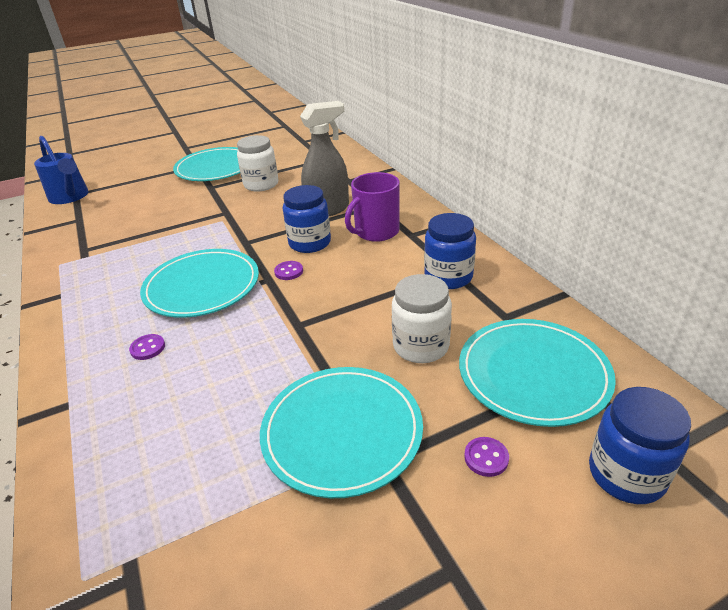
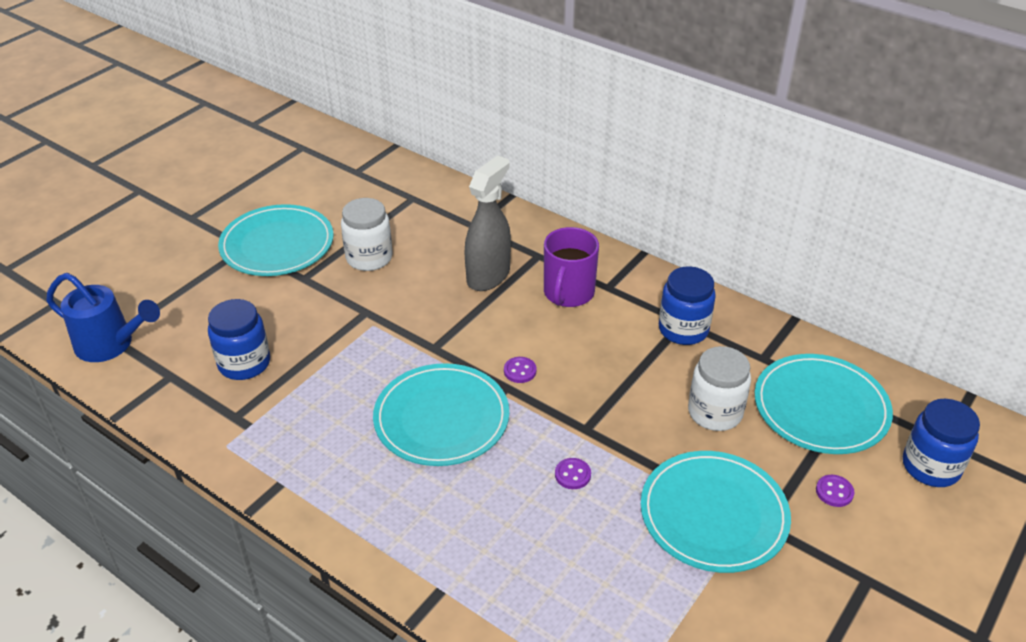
camera: 30 degrees left, 5 degrees up
purple button [129,334,165,360] -> purple button moved to [555,458,591,489]
blue jar [283,185,331,253] -> blue jar moved to [208,299,270,380]

